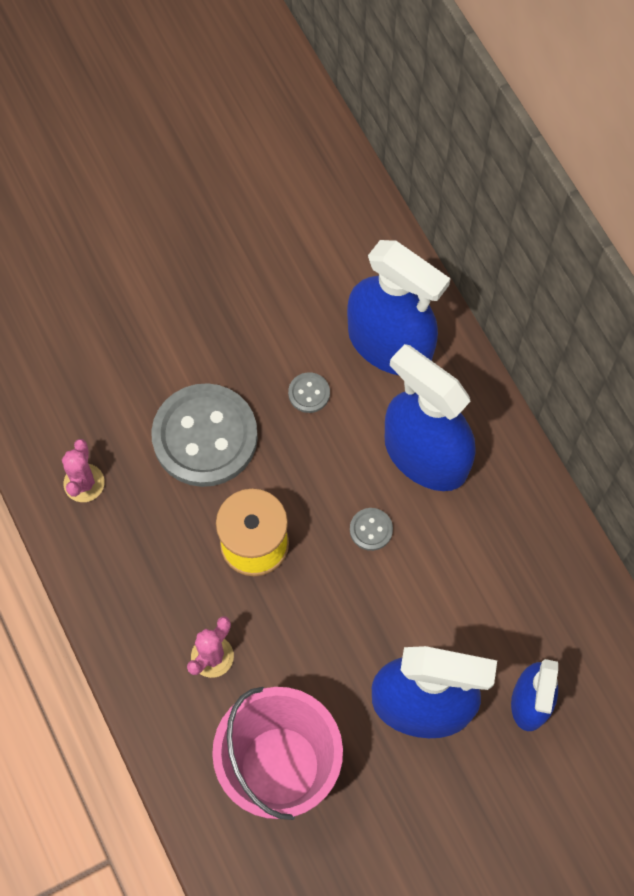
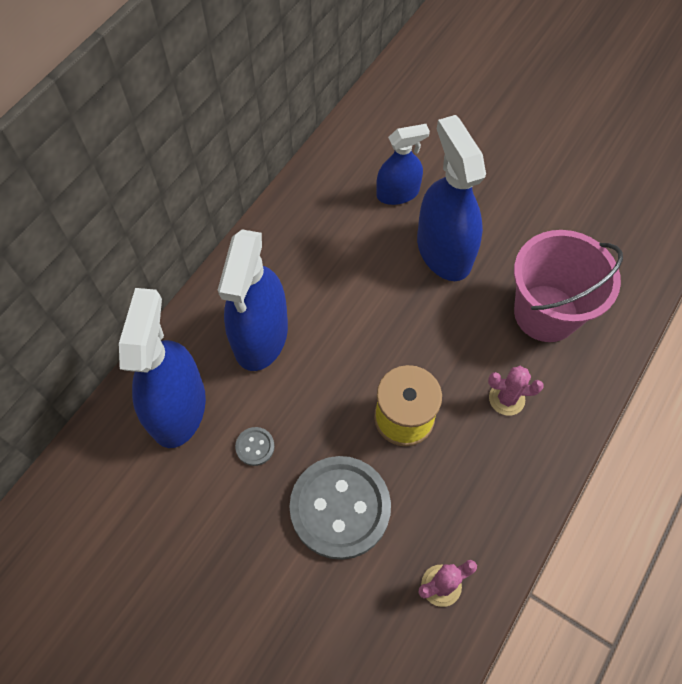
camera: 120 degrees left, 5 degrees down
grey button [350,508,393,551] -> none

